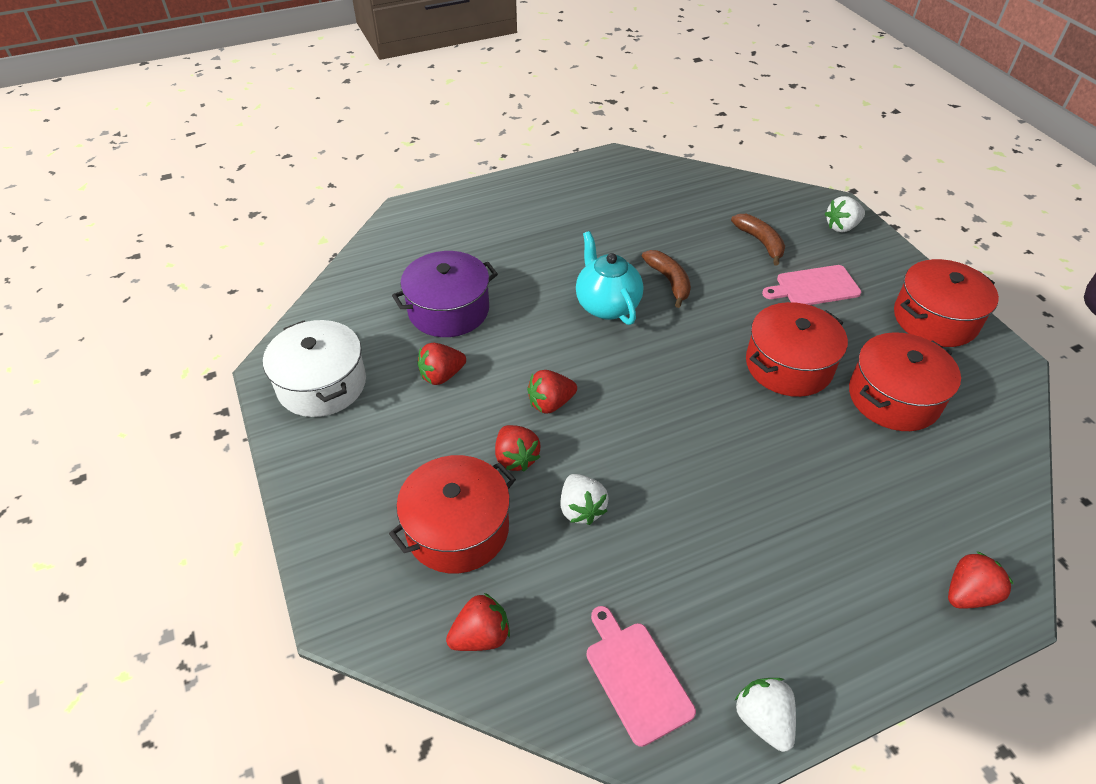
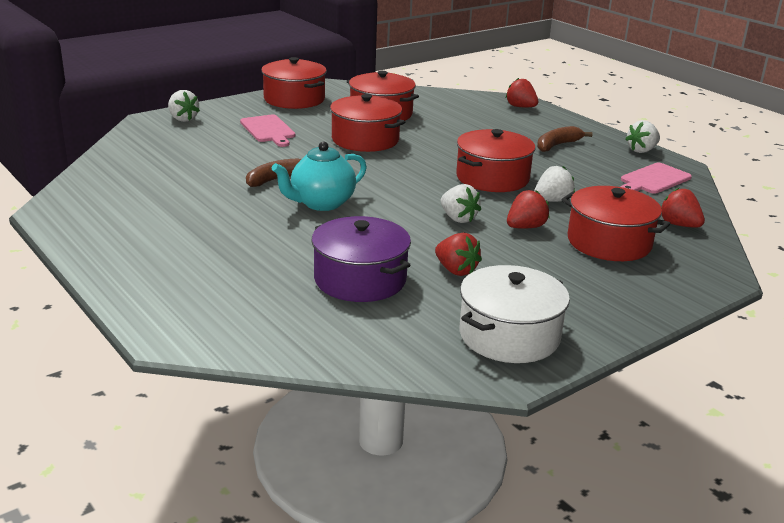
camera: 105 degrees left, 20 degrees down
red strawberry [527,370,577,413] -> white strawberry [440,184,481,223]
brown banana [731,214,785,265] -> brown banana moved to [537,126,593,152]
none -> red pot [456,129,535,192]

